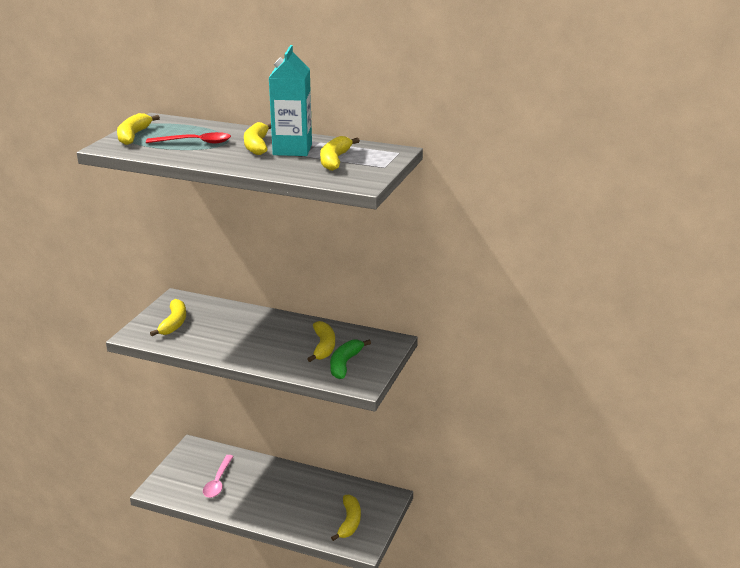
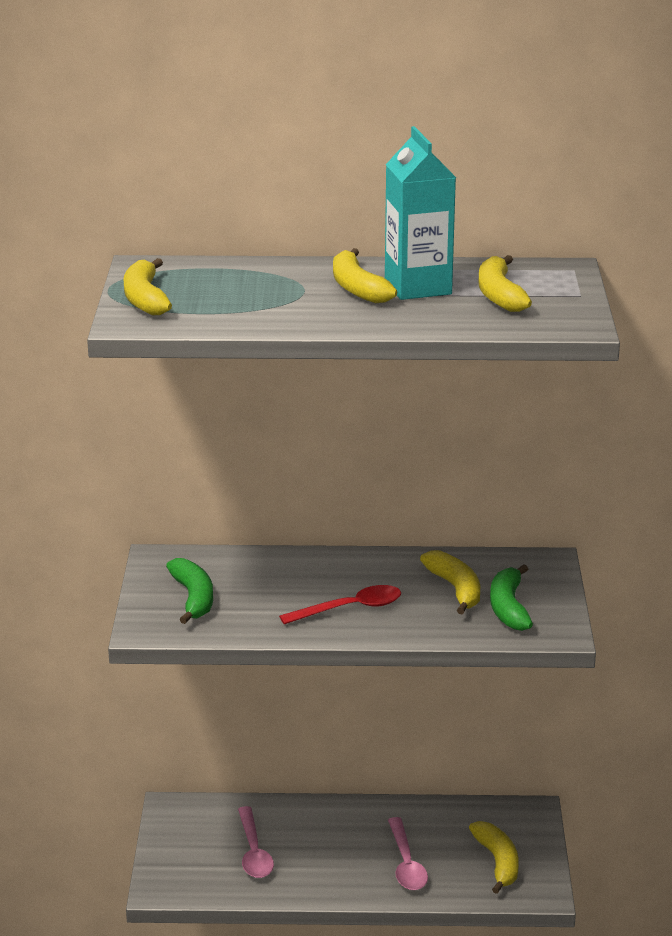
camera: 20 degrees left, 0 degrees up
red spoon [146,132,231,144] -> red spoon moved to [279,585,401,624]
yellow banana [150,299,186,336] -> green banana [166,558,213,624]
none -> pink spoon [388,817,428,890]

